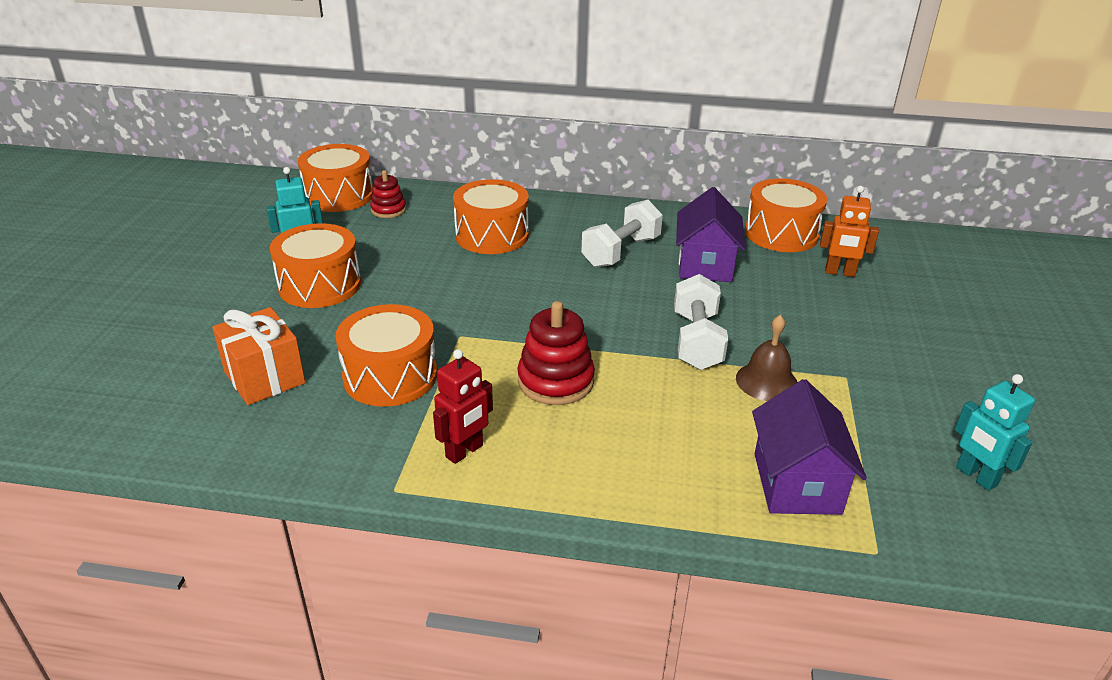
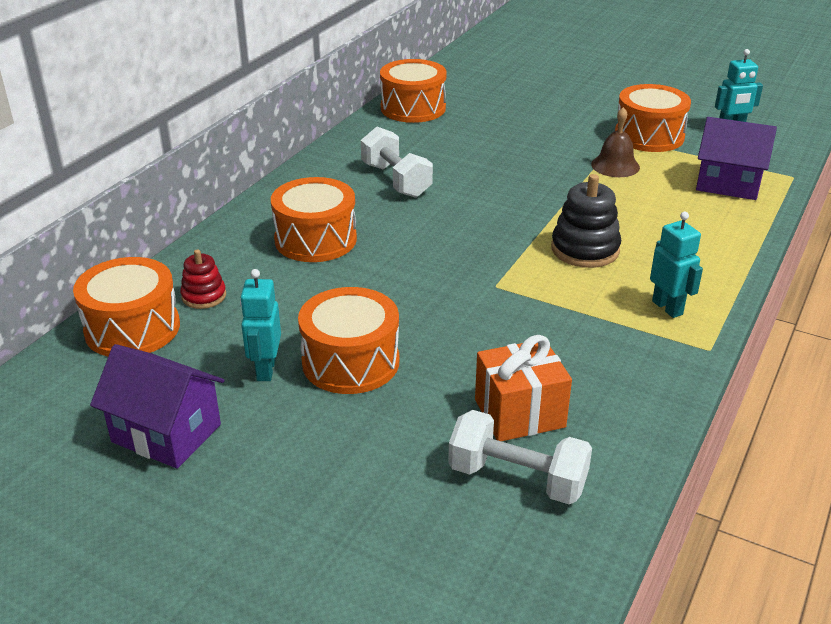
camera: 70 degrees left, 0 degrees up
orange drum [335,304,437,407] -> orange drum moved to [615,84,691,152]
red robot [433,349,493,464] -> turquoise robot [650,212,703,318]
red stacking toy [517,301,595,405] -> black stacking toy [551,174,621,268]
white dumbbell [674,274,728,370] -> white dumbbell moved to [448,410,592,504]
purple house [676,187,745,282] -> purple house moved to [90,344,225,469]
orange robot [820,186,879,277] -> none

